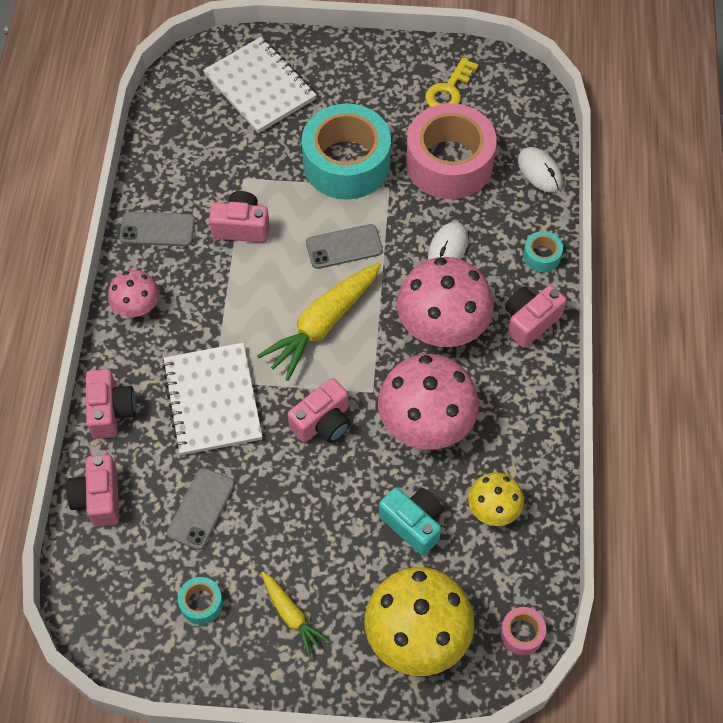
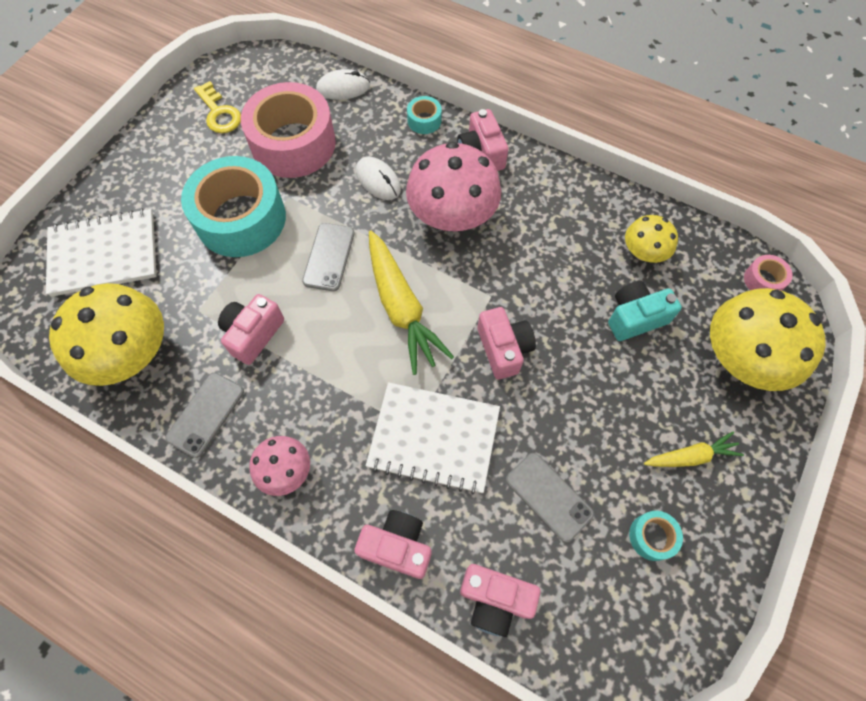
camera: 65 degrees left, 5 degrees up
pink mushroom [378,354,479,449] -> none
none -> yellow mushroom [49,283,164,386]

